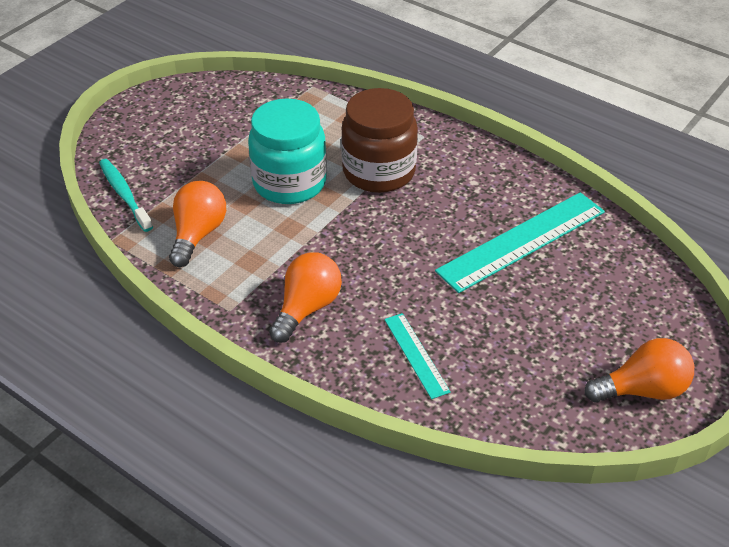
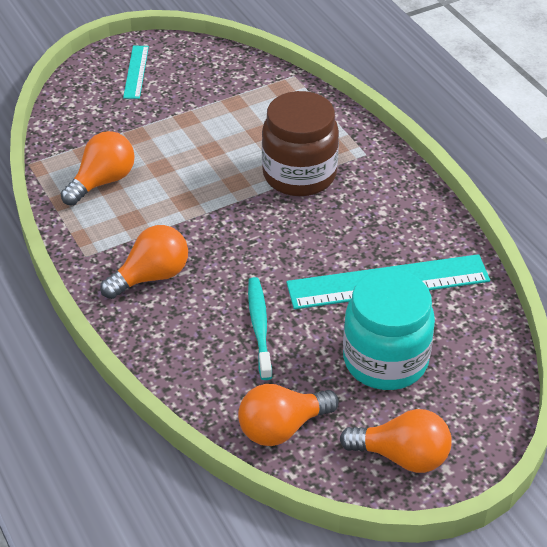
camera: 25 degrees right, 0 degrees up
turquoise toothbrush [99,159,153,232] -> turquoise toothbrush moved to [248,277,272,380]
turquoise jar [248,98,327,204] -> turquoise jar moved to [343,269,435,390]
turquoise ruler [384,313,451,399] -> turquoise ruler moved to [123,46,149,99]
none -> orange light bulb [238,384,339,446]

